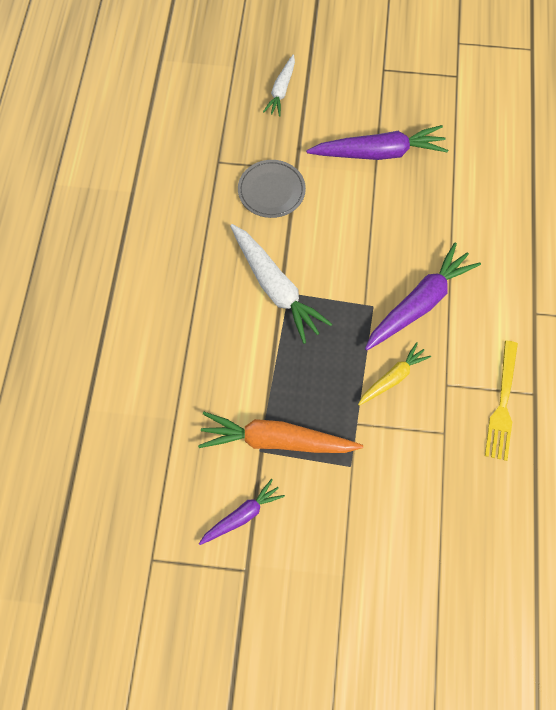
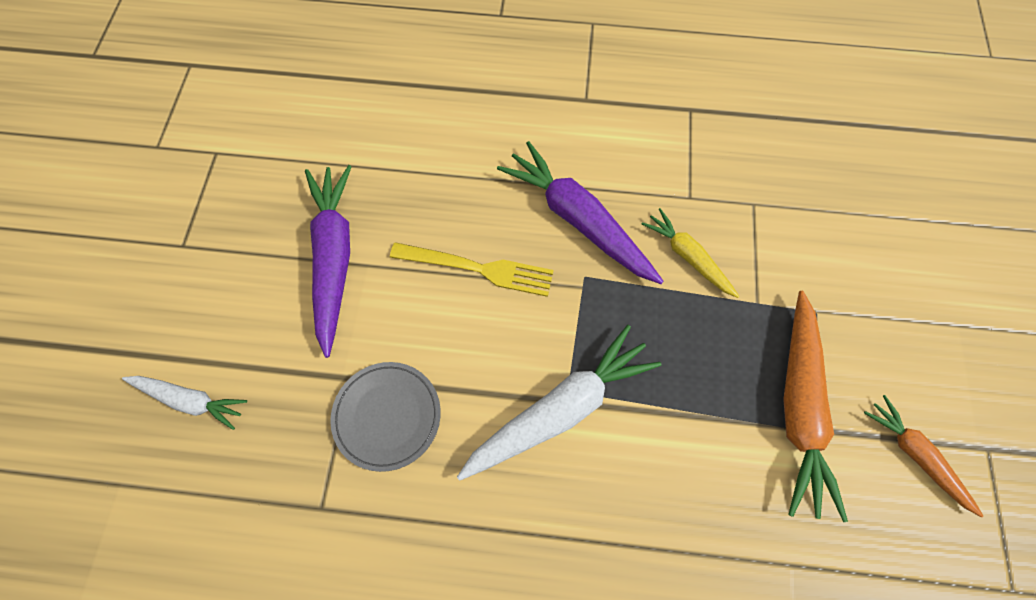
camera: 90 degrees left, 0 degrees up
purple carrot [199,479,285,545] -> orange carrot [864,395,983,517]
yellow fork [485,341,518,461] -> yellow fork moved to [390,242,554,297]

